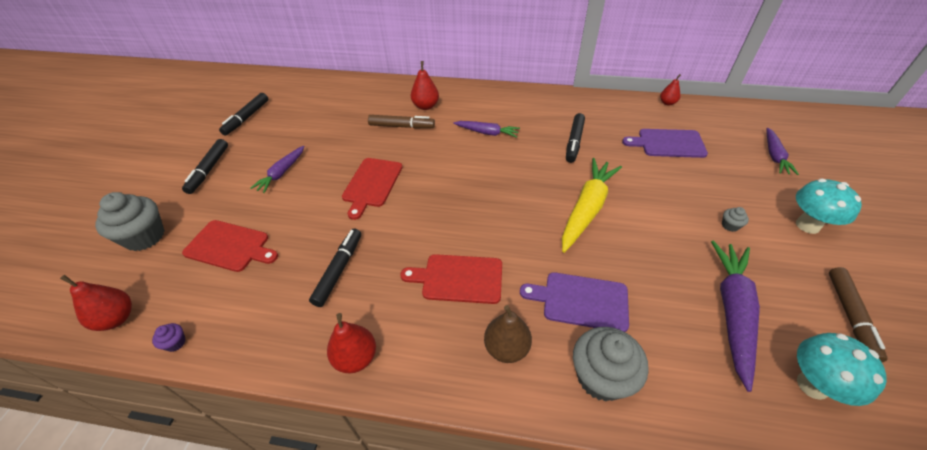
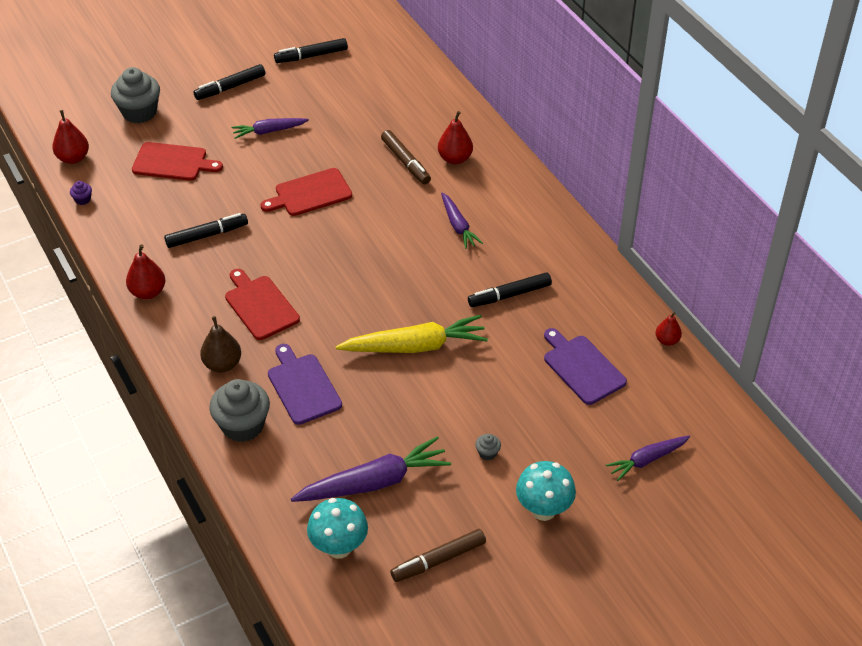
camera: 50 degrees right, 0 degrees up
red cutting board [182,220,278,272] -> red cutting board turned 60 degrees counterclockwise [132,142,223,181]

